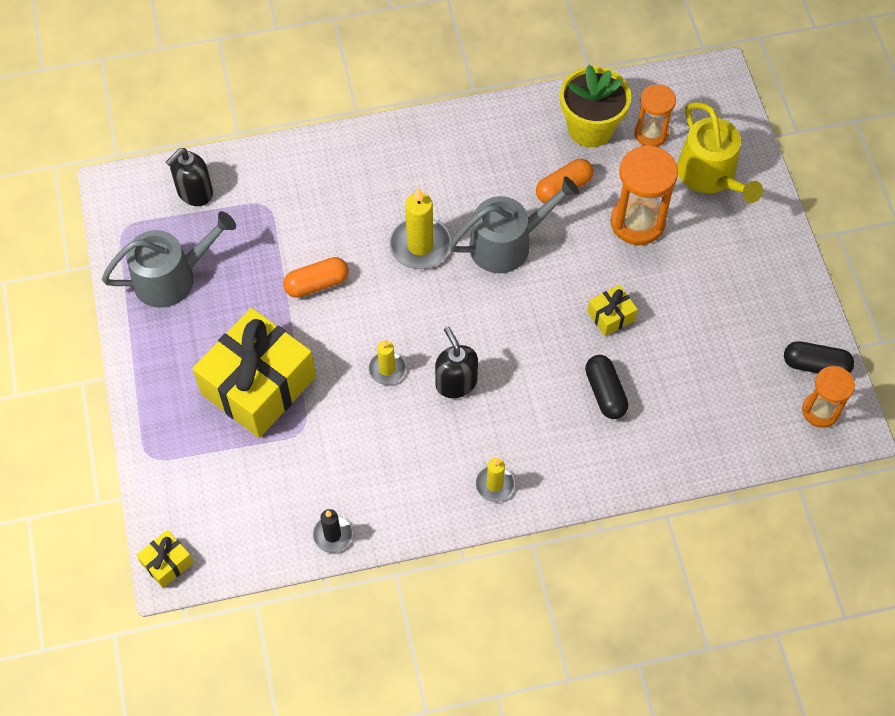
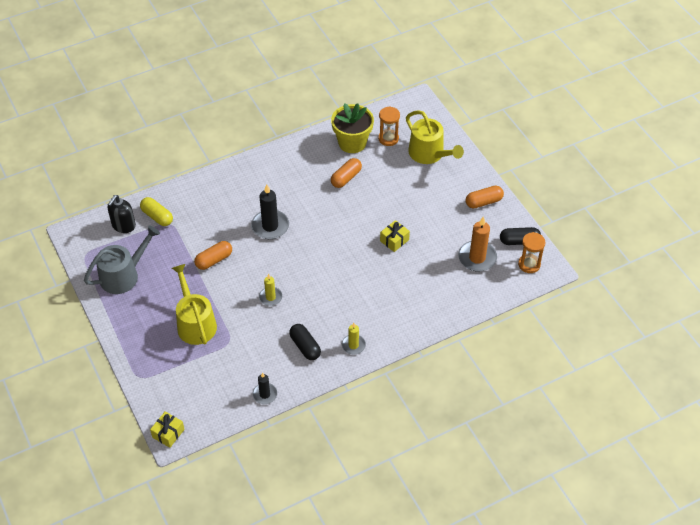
camera: 15 degrees left, 10 degrees down
yellow gift [193,308,316,438] -> yellow watering can [172,264,217,345]
yellow candle [389,187,451,269] -> black candle [251,184,289,239]
black soap dispenser [435,327,478,398] -> none
grey watering can [449,176,580,273] -> none
black capsule [585,355,628,419] -> black capsule moved to [289,324,321,360]
orange hourglass [611,145,678,245] -> none
none -> yellow capsule [140,197,173,226]
none -> orange candle [458,217,497,272]
none -> orange capsule [466,186,504,208]

